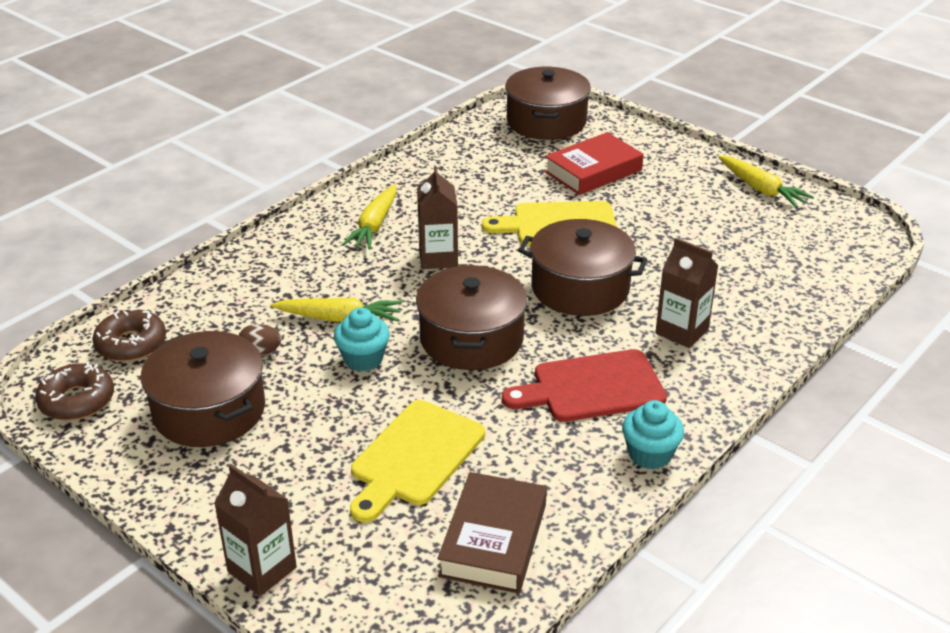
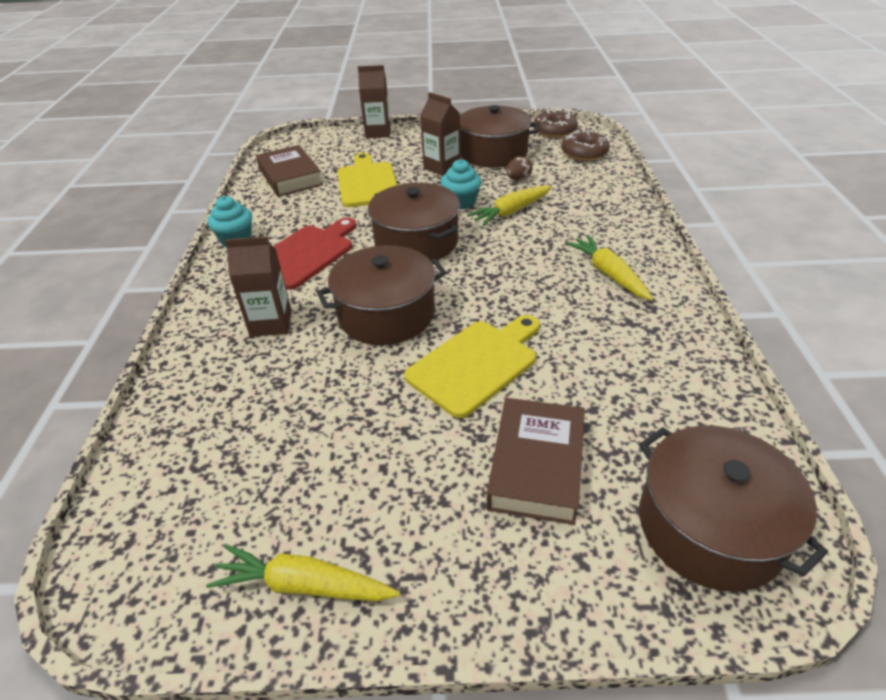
camera: 140 degrees right, 5 degrees up
brown carton [417,166,458,269] -> brown carton moved to [420,92,461,176]
red book [544,132,644,195] -> brown book [486,398,585,525]

